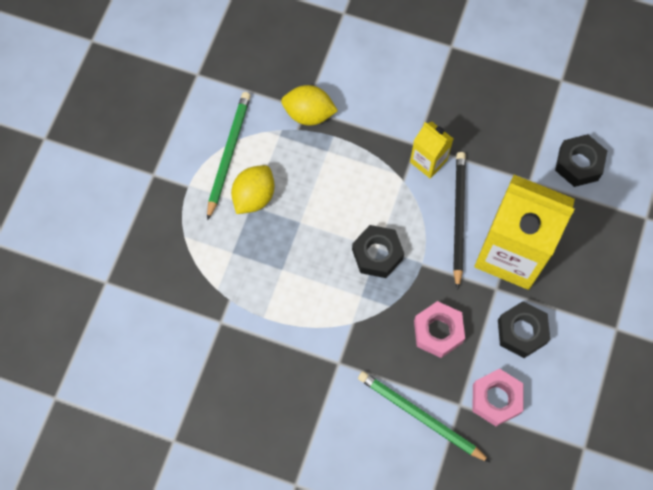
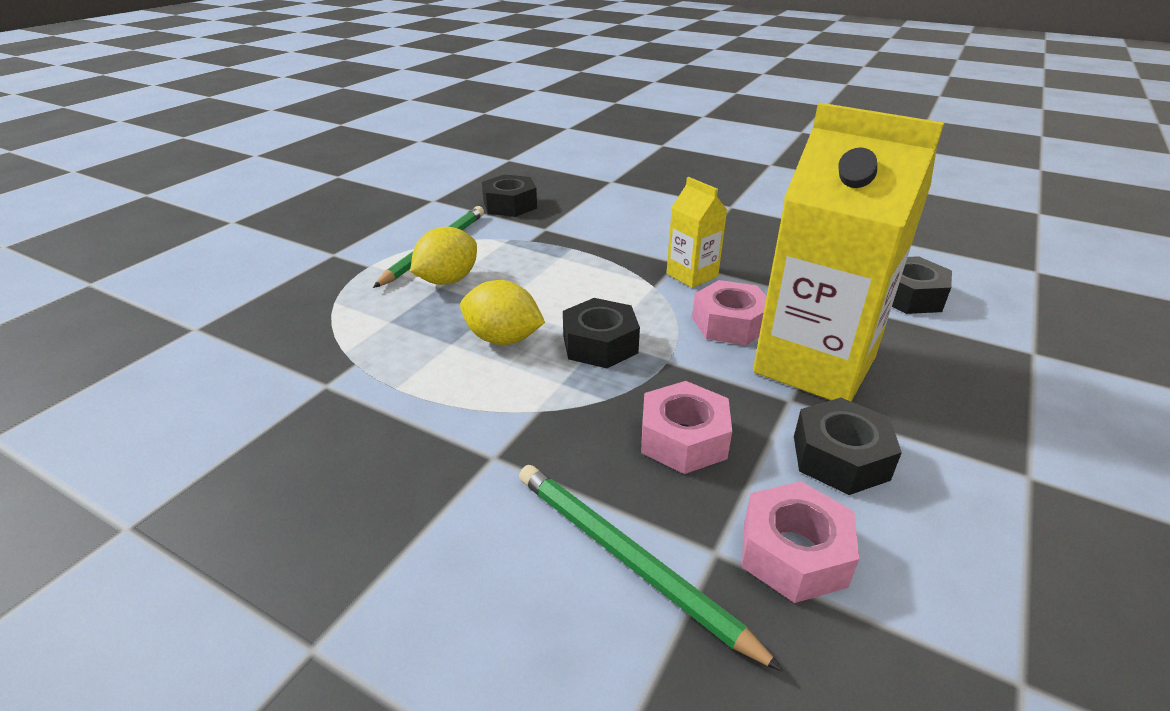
camera: 10 degrees right, 35 degrees down
yellow lemon [281,85,338,125] -> yellow lemon moved to [460,280,545,345]
black pencil [453,152,466,290] -> pink nut [692,280,767,346]
none -> black nut [482,174,537,217]

